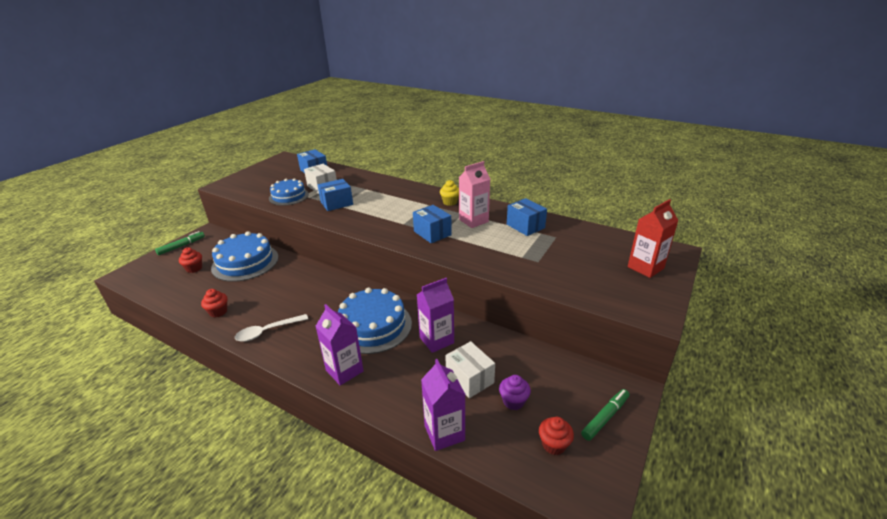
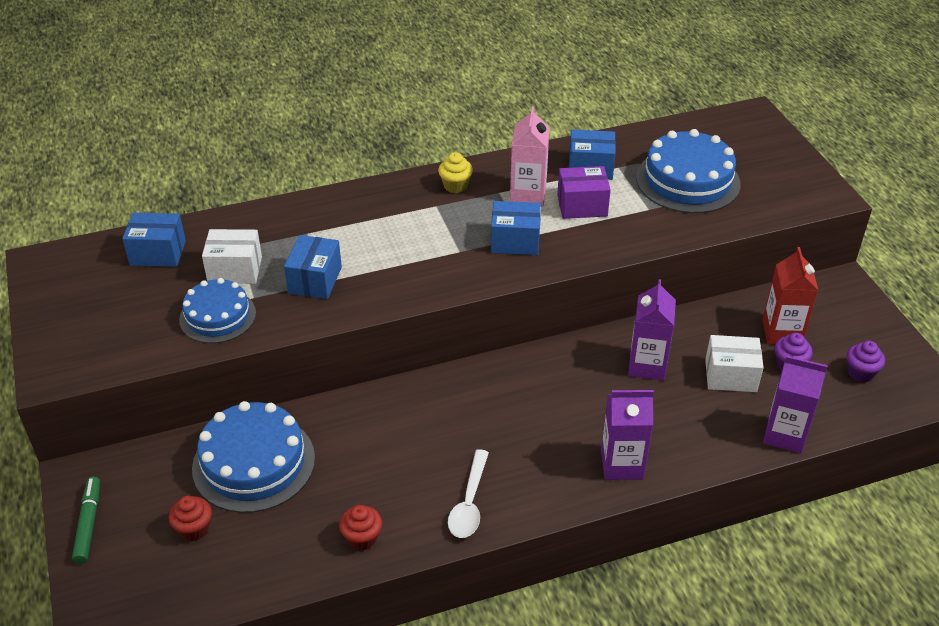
camera: 50 degrees left, 10 degrees up
blue cake [338,287,412,354] -> blue cake moved to [636,129,740,213]
red cupcake [539,417,574,455] -> purple cupcake [847,341,885,382]
green marker [581,389,629,441] -> none
red carton [628,199,679,278] -> red carton moved to [763,247,818,344]
none -> purple box [557,166,611,219]

